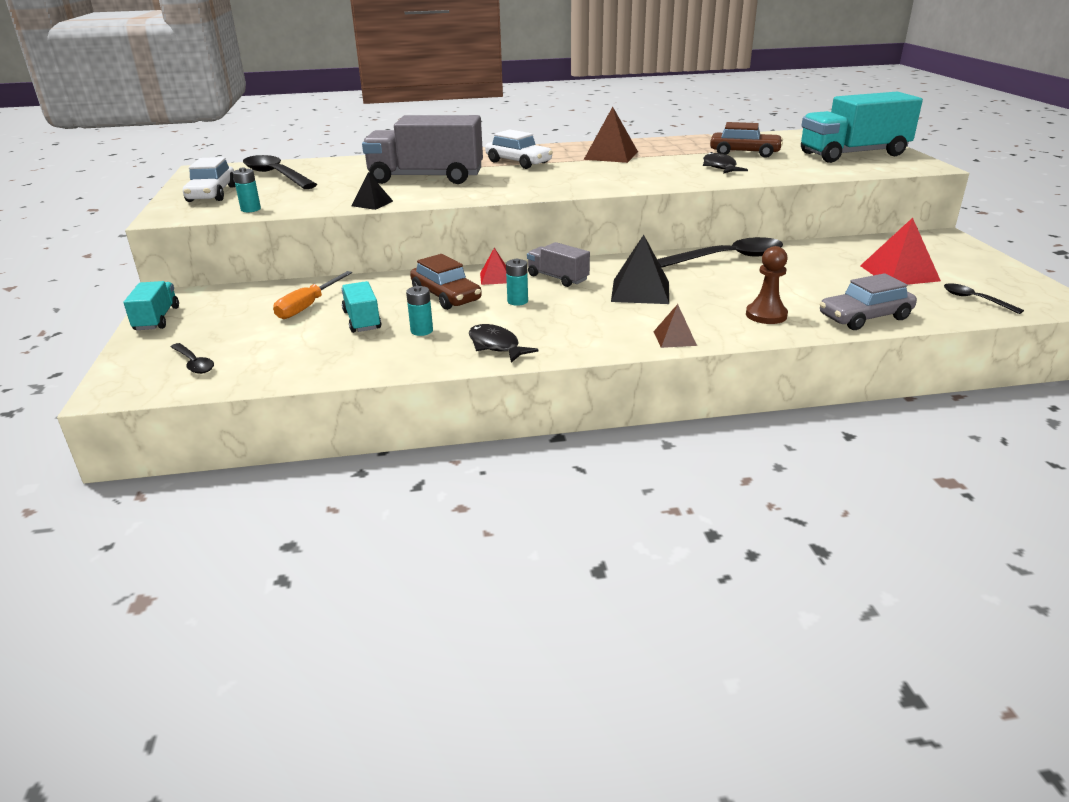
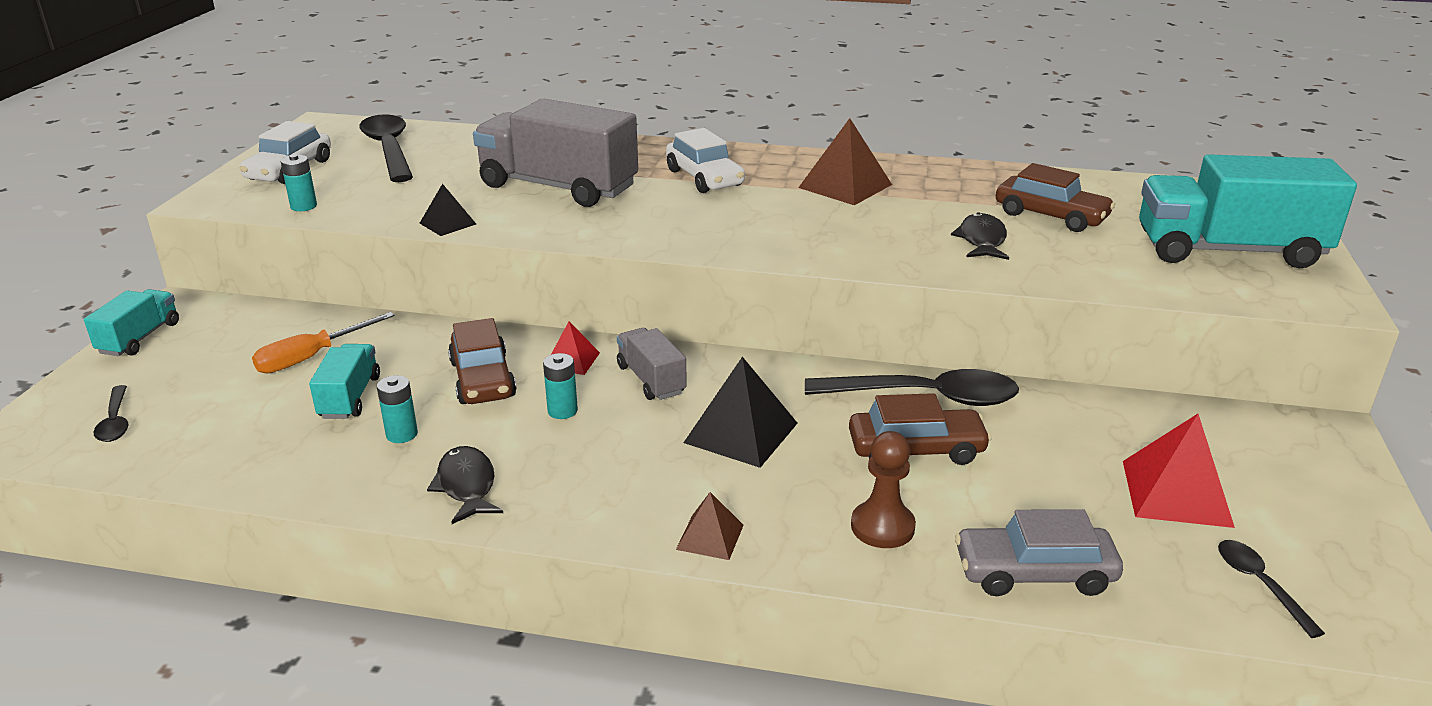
camera: 20 degrees right, 0 degrees up
none -> brown car [849,393,992,465]

